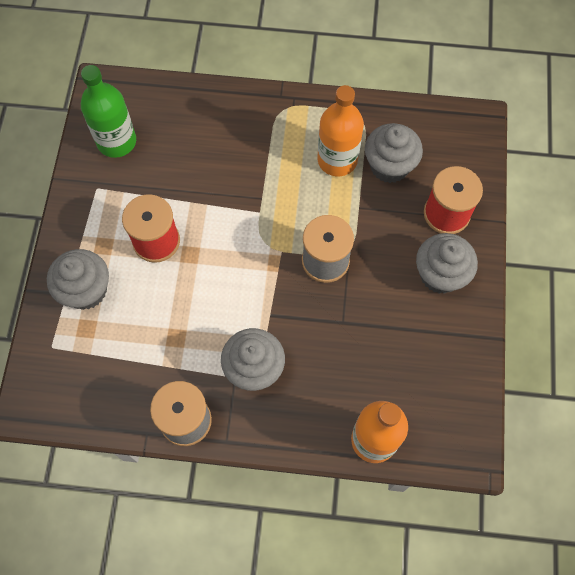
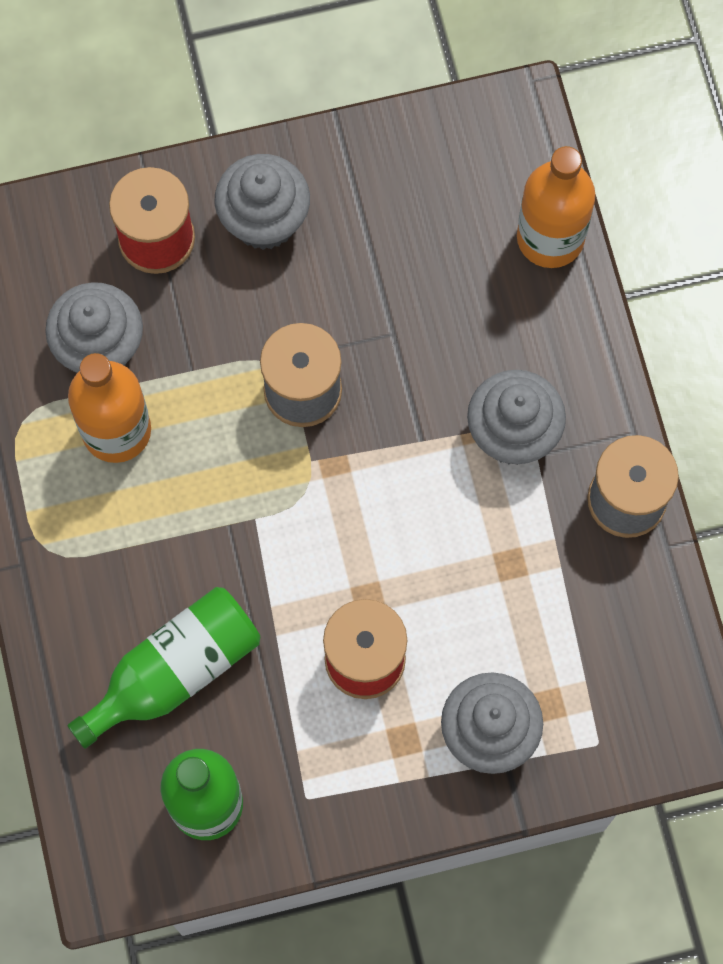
camera: 110 degrees left, 5 degrees up
none -> green bottle [67,587,260,749]

